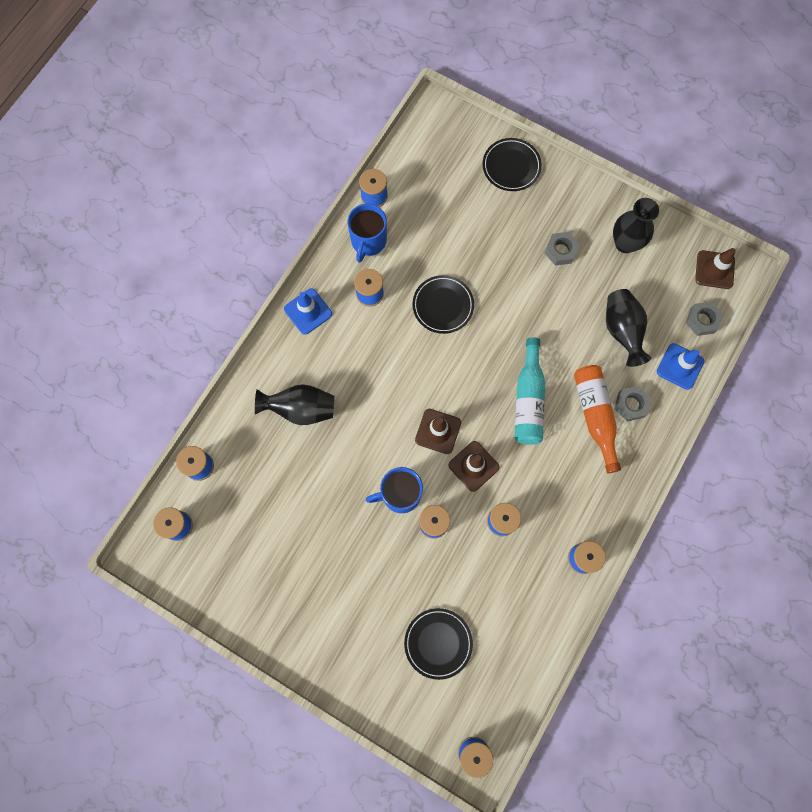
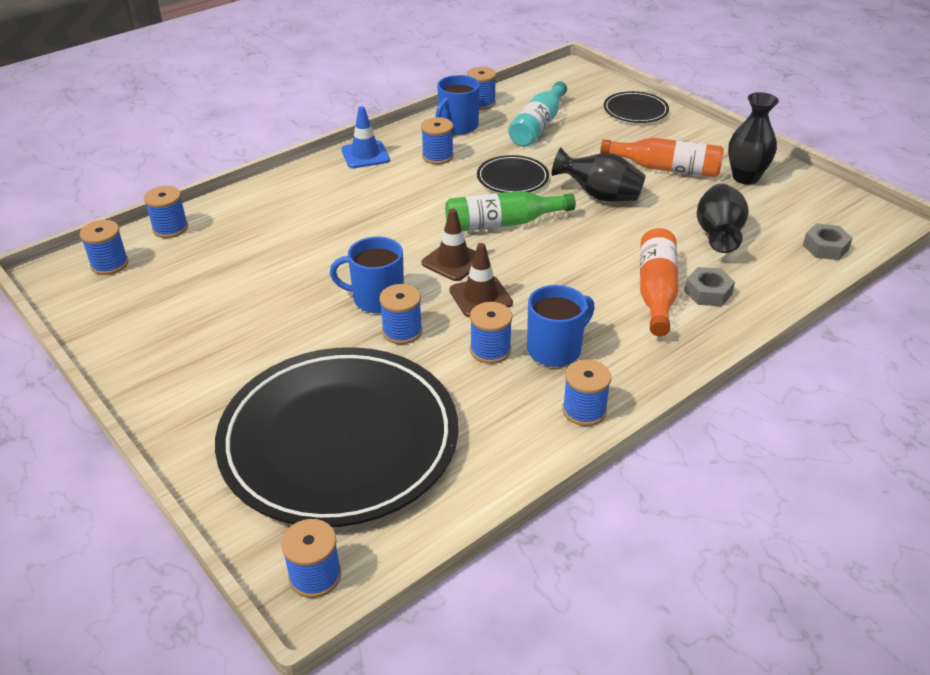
camera: 20 degrees right, 35 degrees down
black vase [255,384,334,425] -> black vase moved to [552,148,646,202]
black plate [404,608,473,680] -> black plate [215,347,458,527], size x2.36
turquoise bottle [515,337,545,445] -> turquoise bottle moved to [508,81,567,146]
grey nut [545,232,580,265] -> orange bottle [600,138,724,177]
blue traffic cone [657,343,704,390] -> none
brown traffic cone [695,248,736,289] -> none
none -> green bottle [445,191,576,231]
none -> blue mug [527,285,595,367]

